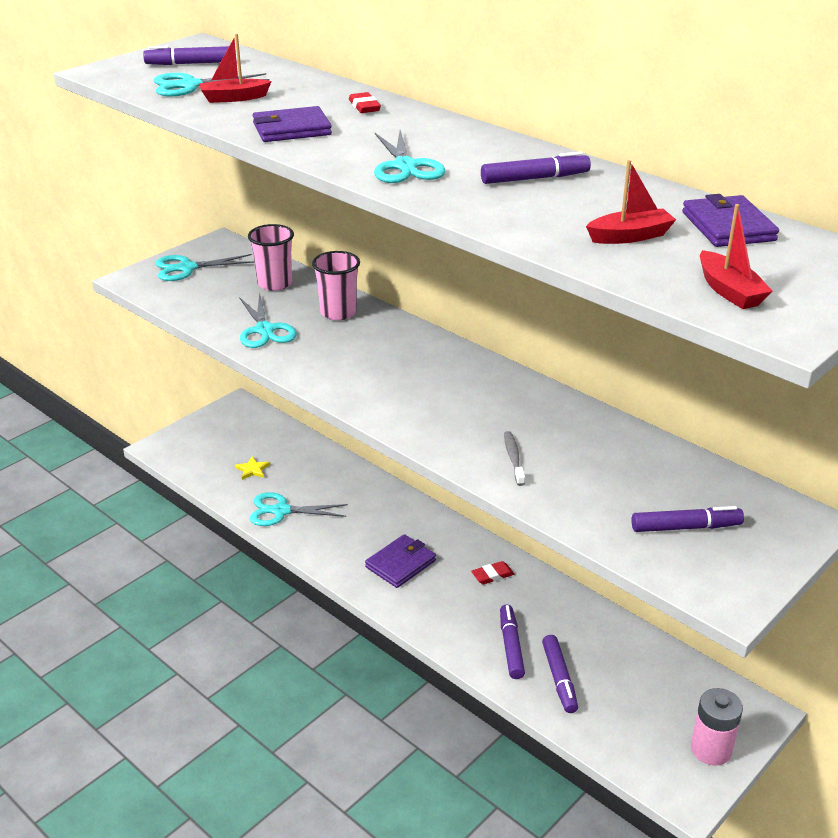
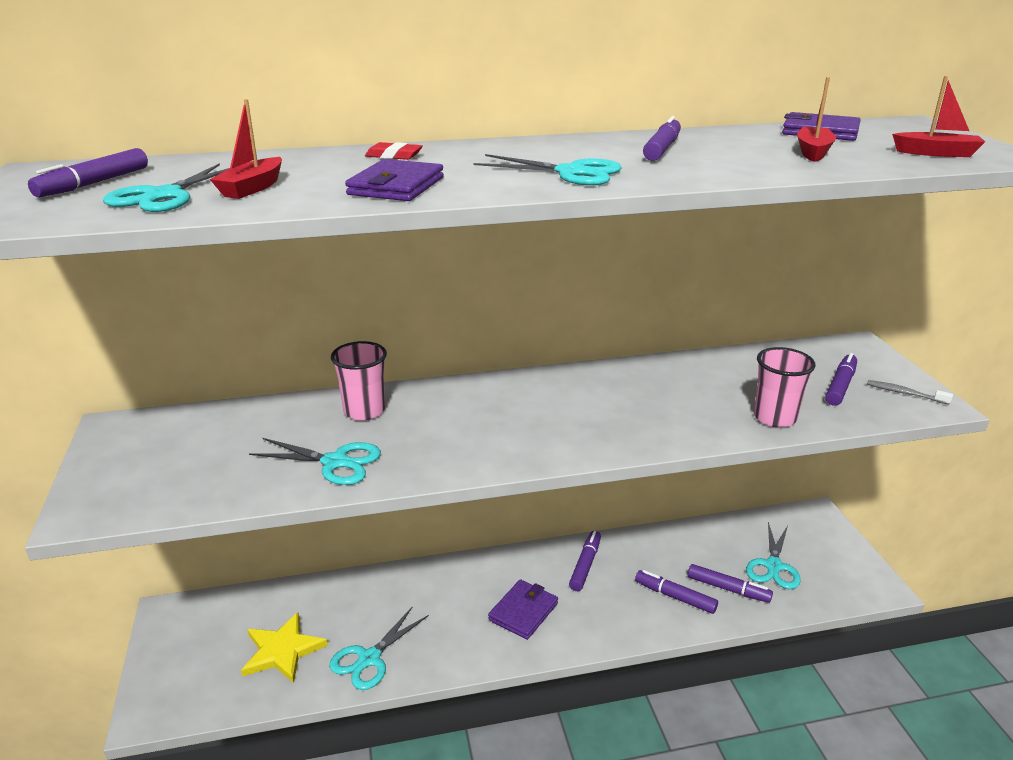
camera: 55 degrees left, 5 degrees down
turquoise scissors [156,254,254,281] -> turquoise scissors moved to [746,522,801,589]
yellow star [235,456,270,480] -> yellow star [241,612,328,683], size x1.98
pink cup [248,224,294,291] -> pink cup moved to [754,347,816,428]
purple wallet [365,534,436,588] -> purple wallet turned 45 degrees clockwise [488,579,558,640]
red eraser [471,561,514,584] -> purple marker [569,531,601,591]
grey toothbrush [504,431,525,486] -> grey toothbrush moved to [867,380,953,405]
pink battery [691,688,743,766] -> none

